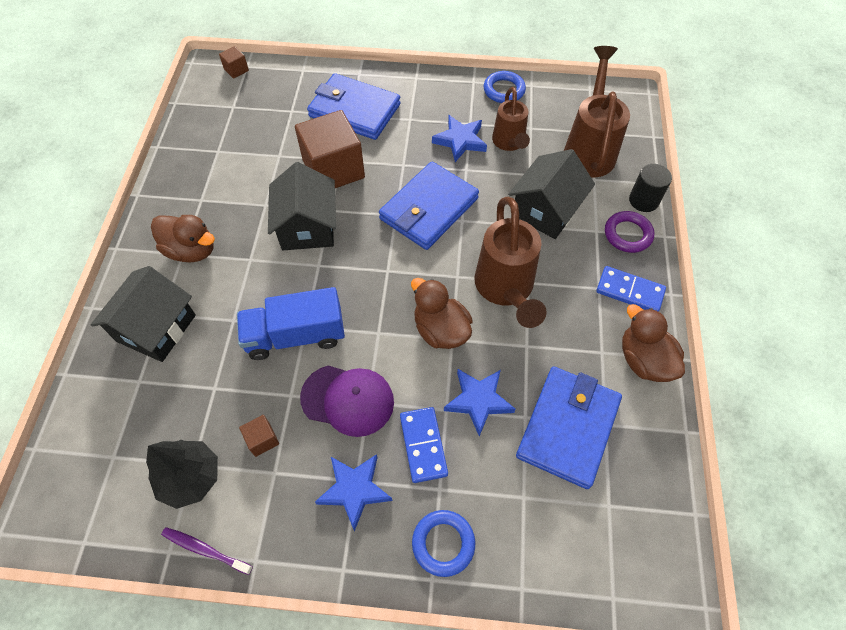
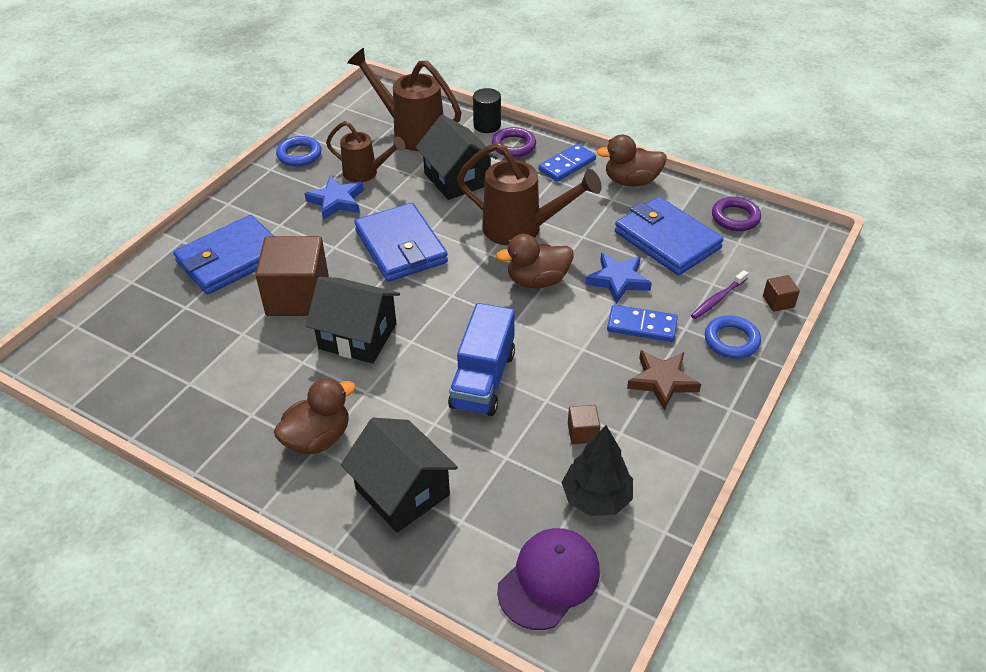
camera: 65 degrees left, 15 degrees down
purple toothbrush [161,527,253,575] -> purple toothbrush moved to [691,270,748,319]
brown cube [219,46,249,79] -> brown cube moved to [763,275,800,312]
purple cap [300,365,394,437] -> purple cap moved to [497,528,600,630]
blue star [315,454,392,531] -> brown star [627,350,701,411]
none -> purple ring [712,197,761,231]

